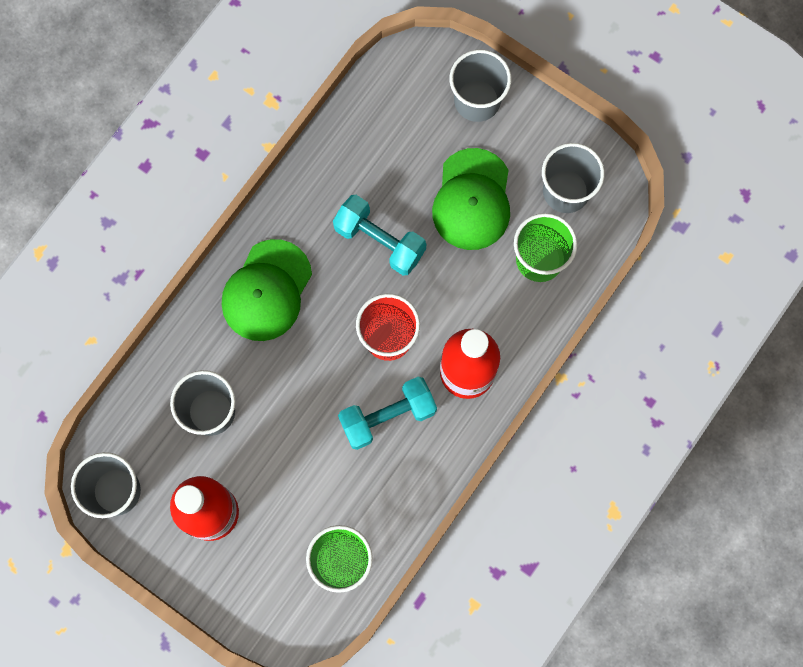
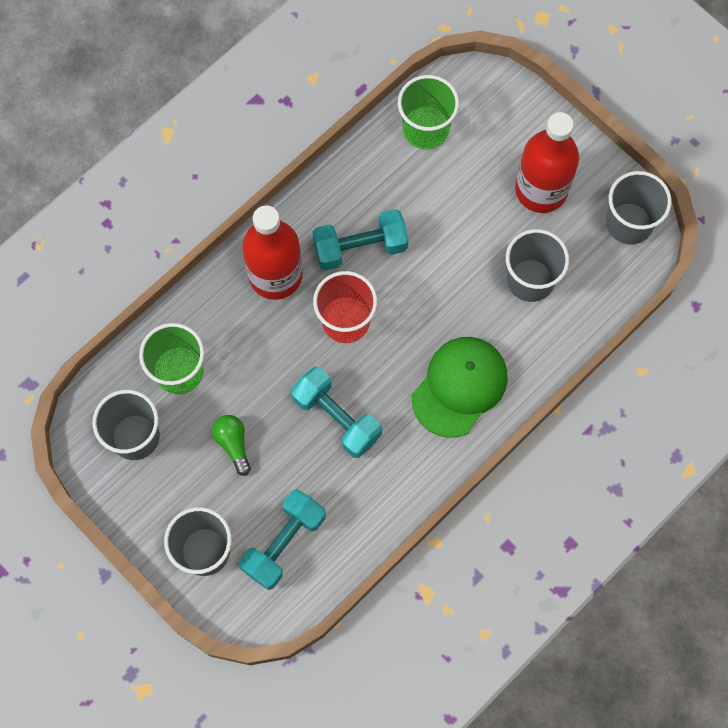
camera: 170 degrees left, 5 degrees down
green cap [432,148,510,250] -> green light bulb [212,415,251,476]
none -> turquoise dumbbell [239,489,326,590]

